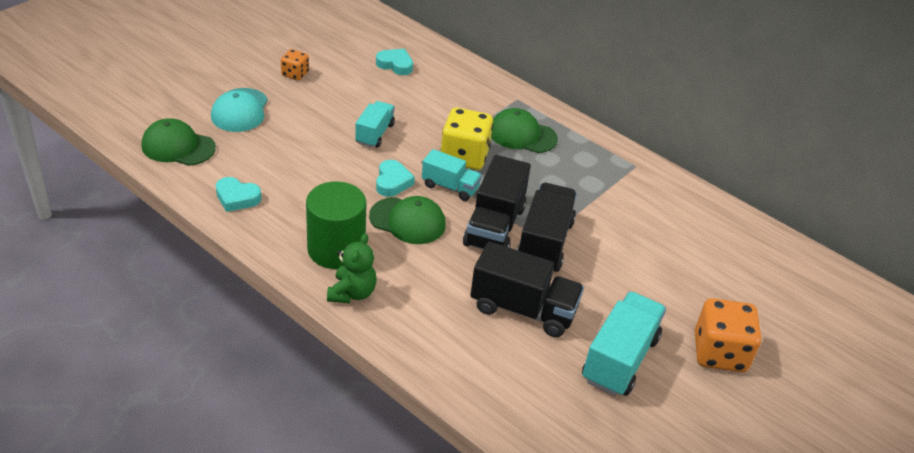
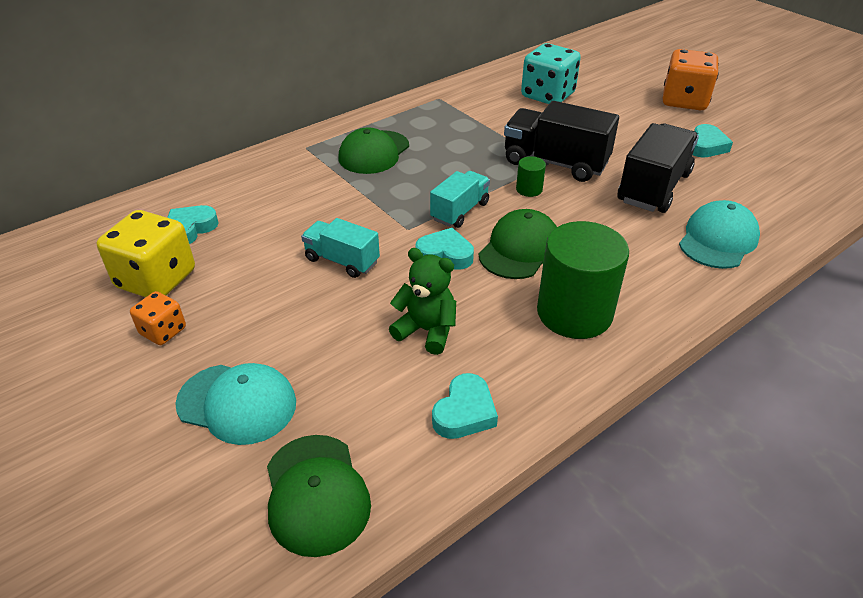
camera: 75 degrees left, 0 degrees up
green cap [142,118,216,166] -> green cap turned 45 degrees counterclockwise [267,435,371,557]
green teddy bear [327,233,377,303] -> green teddy bear moved to [389,248,456,355]
yellow dice [441,108,493,170] -> yellow dice moved to [97,210,195,297]
black truck [463,155,531,250] -> green cylinder [516,156,546,197]
turquoise truck [582,291,666,396] -> turquoise heart [693,124,733,158]
none -> turquoise dice [521,43,581,104]
none -> turquoise cap [679,200,760,269]

